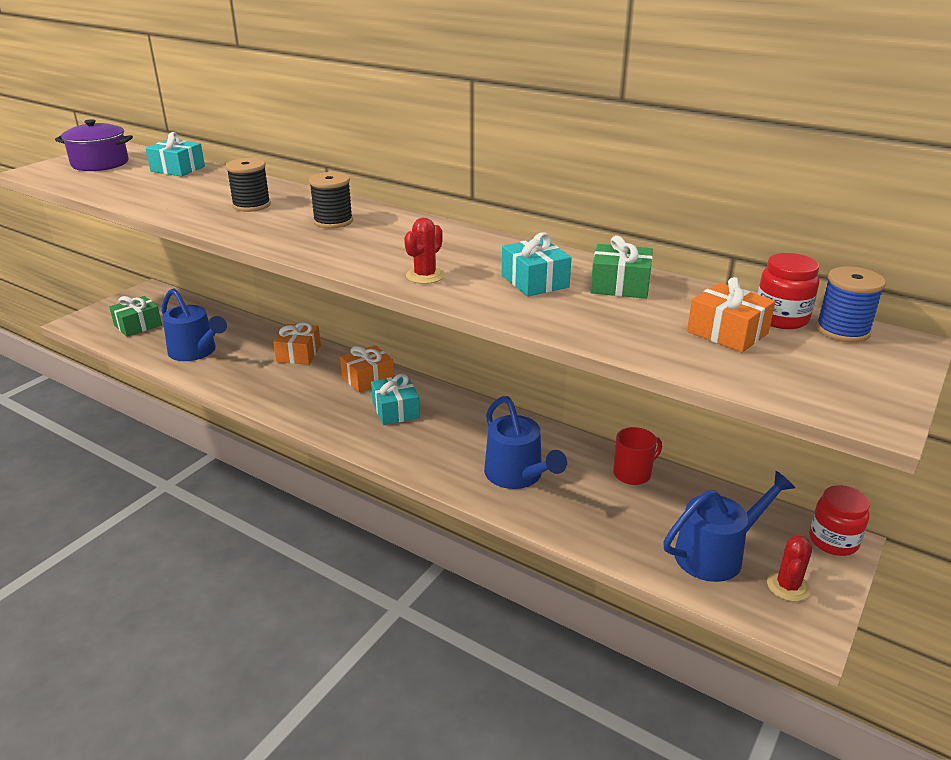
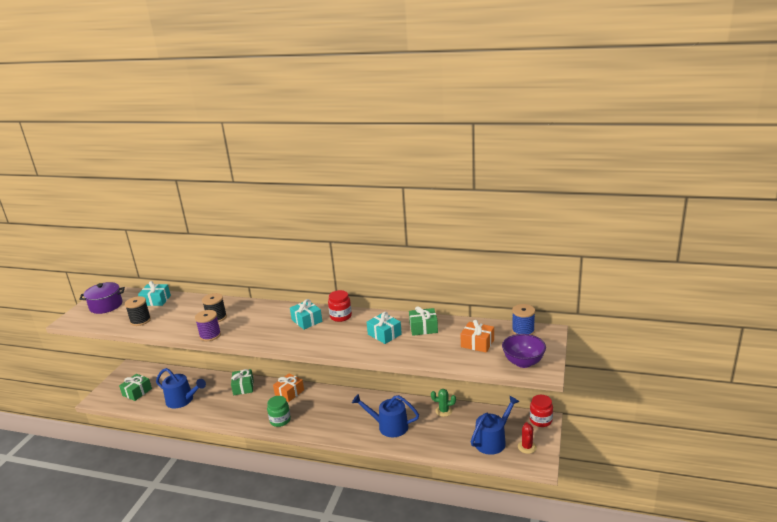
camera: 15 degrees left, 5 degrees down
orange gift [273,322,321,365] -> green gift [231,369,254,395]
black spool [309,172,353,229] -> black spool moved to [125,296,151,326]
turquoise gift [371,374,420,425] -> turquoise gift moved to [290,299,322,330]
red cactus [404,218,445,284] -> none
blue watering can [484,396,567,489] -> blue watering can turned 150 degrees clockwise [352,394,419,437]
red mug [613,427,662,485] -> green cactus [431,389,456,417]
red jar [757,253,820,329] -> red jar moved to [328,290,352,322]
none -> purple spool [195,310,221,341]
none -> green jar [267,396,291,427]
none -> purple bowl [502,334,546,368]

